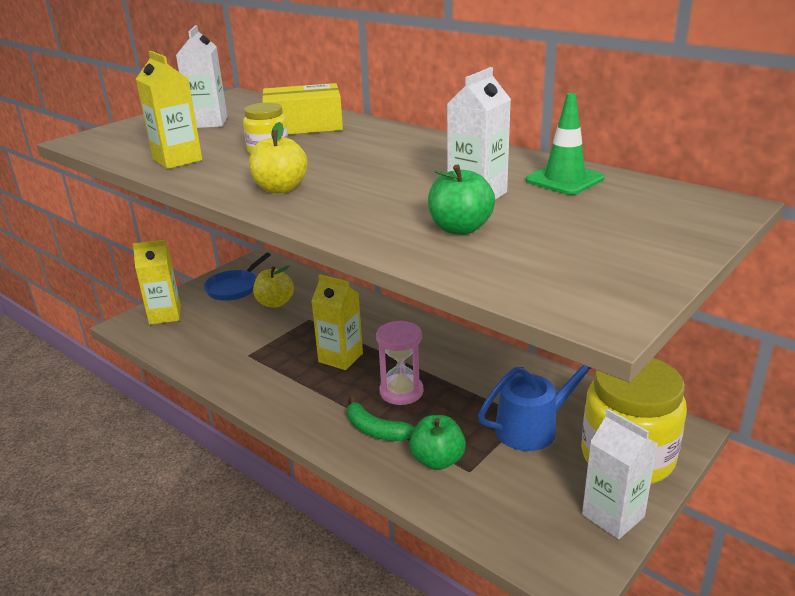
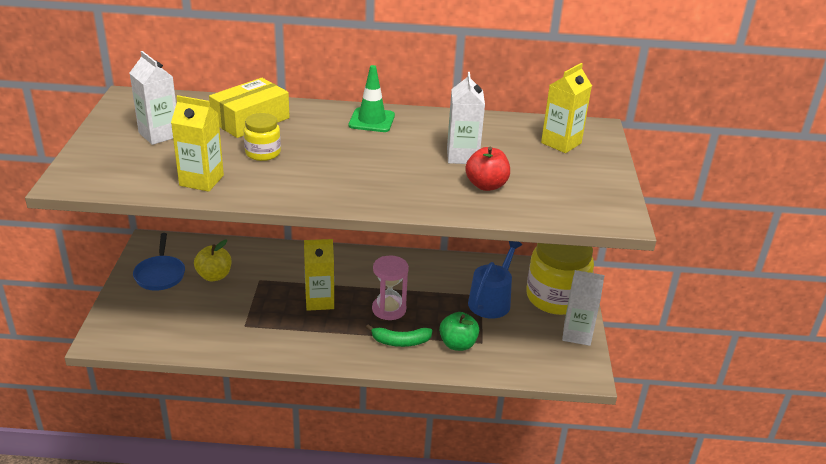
camera: 40 degrees left, 5 degrees up
yellow carton [132,240,181,325] -> yellow carton moved to [541,63,592,153]
yellow apple [249,122,308,193] -> none
green apple [428,164,495,235] -> red apple [465,147,510,191]
green traffic cone [525,93,604,195] -> green traffic cone moved to [349,65,395,132]

